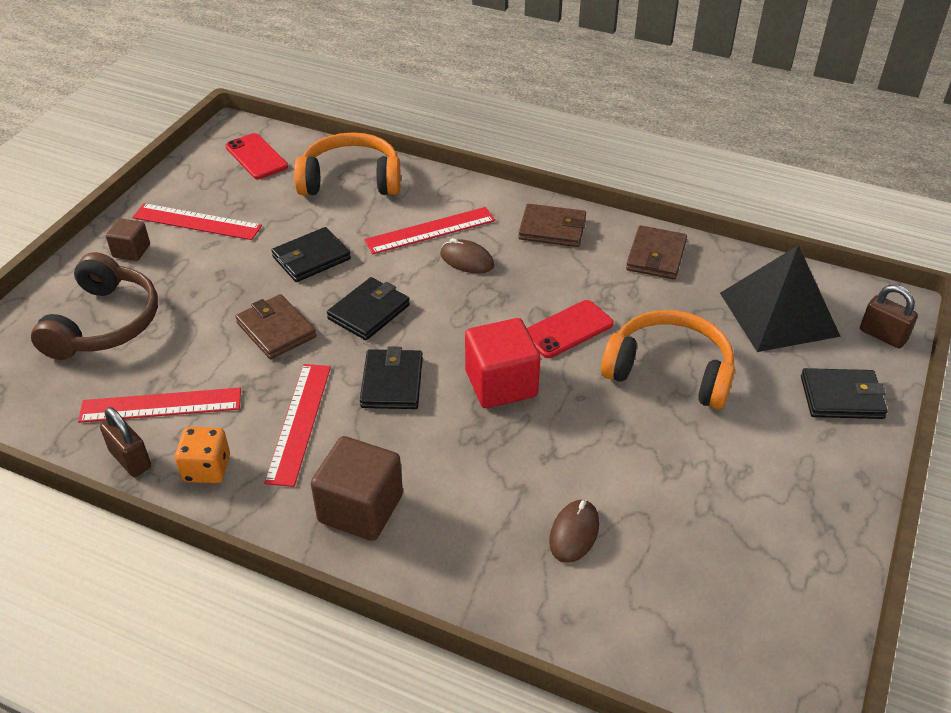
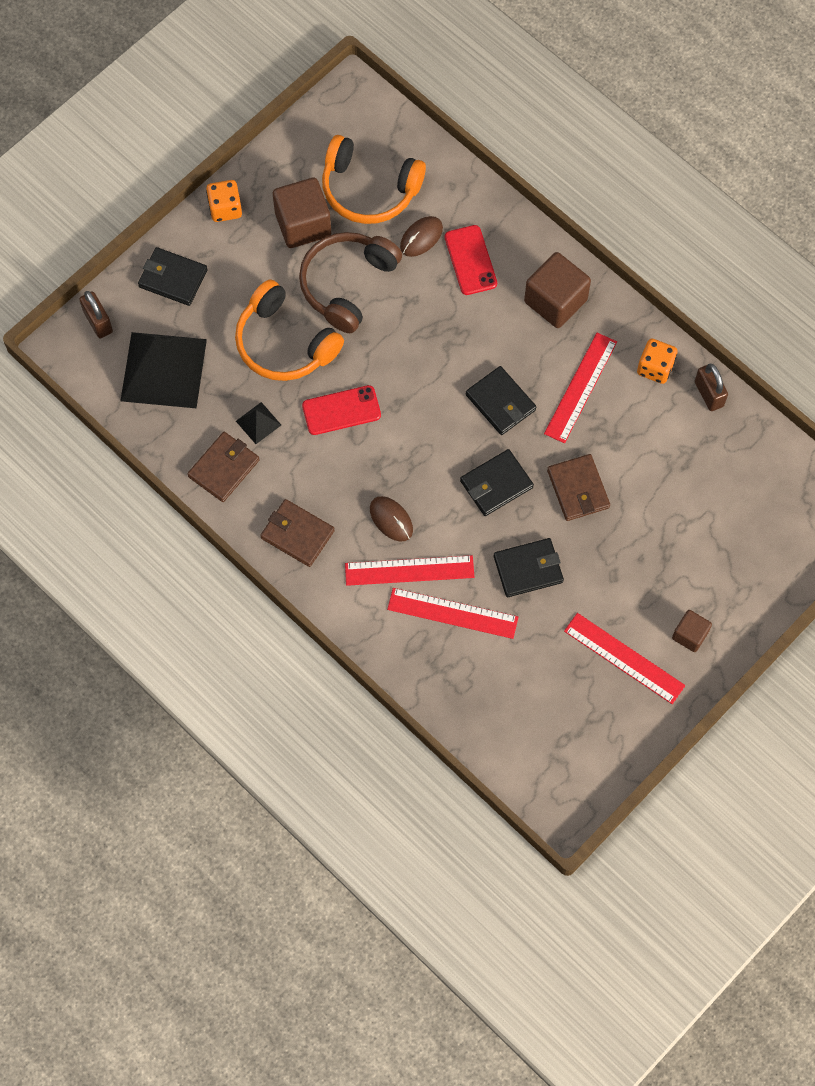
camera: 160 degrees left, 25 degrees up
brown headphones [31,252,158,360] -> brown headphones moved to [299,232,402,333]
red ruler [78,388,241,423] -> red ruler moved to [387,588,518,639]
red phone [225,133,288,179] -> red phone moved to [445,225,497,295]
orange headphones [294,132,401,195] -> orange headphones moved to [322,135,426,224]
black wallet [360,346,423,409] -> black wallet turned 60 degrees counterclockwise [466,366,536,435]
red cube [465,318,541,408] -> none
none -> orange dice [206,180,242,222]
none -> black pyramid [236,402,281,444]
none -> brown cube [273,178,331,248]

